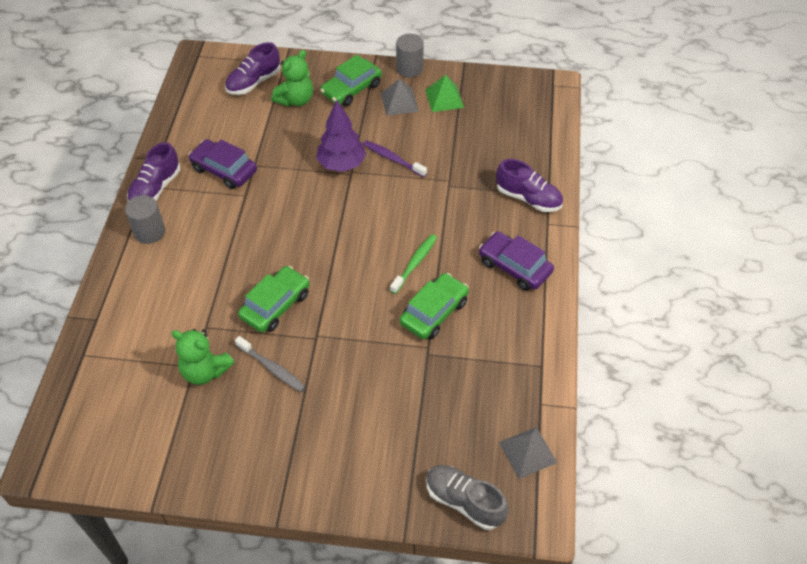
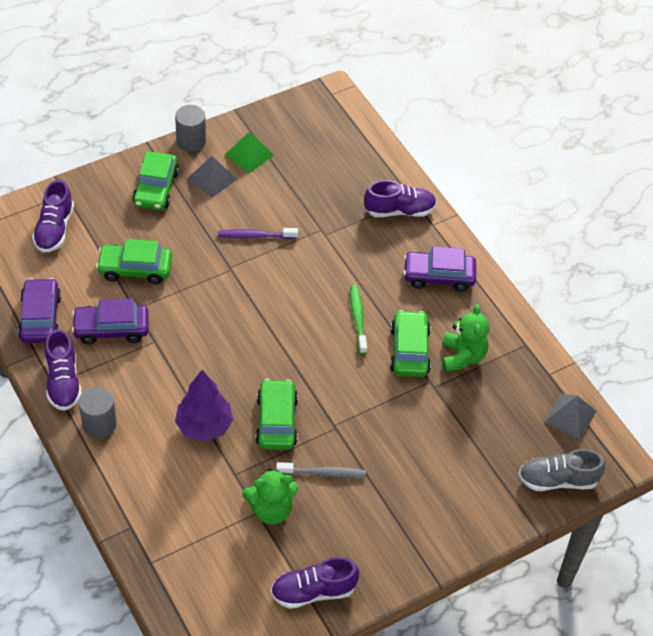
camera: 40 degrees left, 0 degrees up
green teddy bear [271,50,313,107] -> green teddy bear moved to [442,304,489,372]
purple tree [316,100,366,172] -> purple tree moved to [175,370,233,442]
none -> purple car [18,278,61,343]
none -> green car [96,239,172,284]
none -> purple shoe [271,557,359,609]

